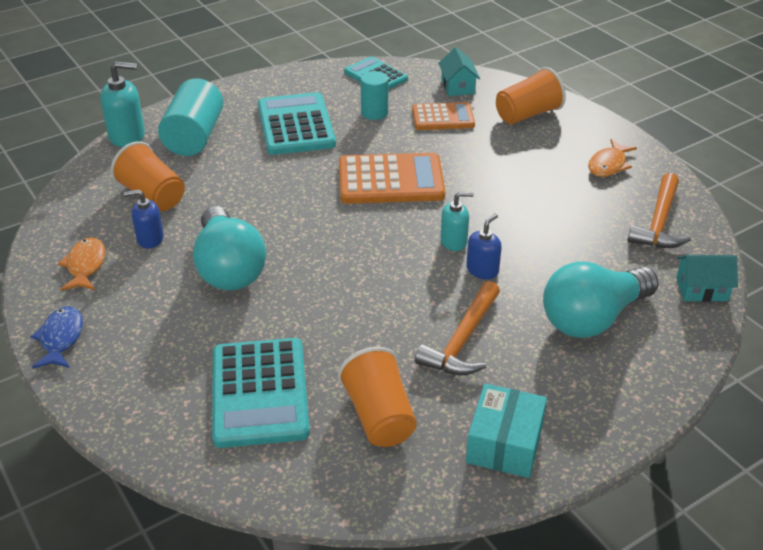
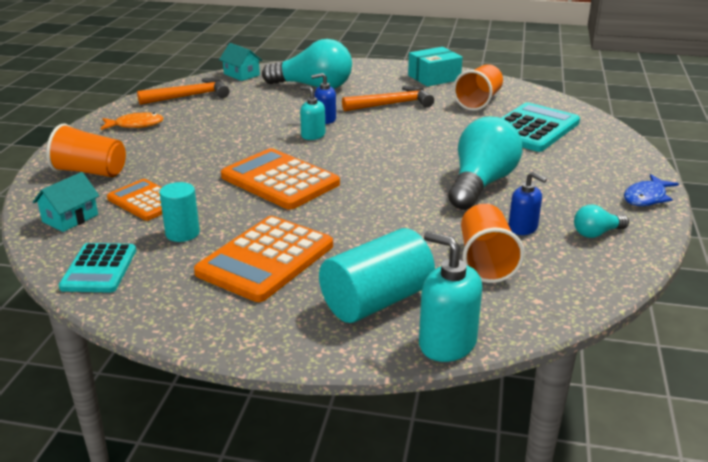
camera: 135 degrees left, 10 degrees down
orange fish [58,237,106,291] -> turquoise light bulb [574,205,629,238]
turquoise calculator [258,92,336,155] -> orange calculator [194,216,333,302]

